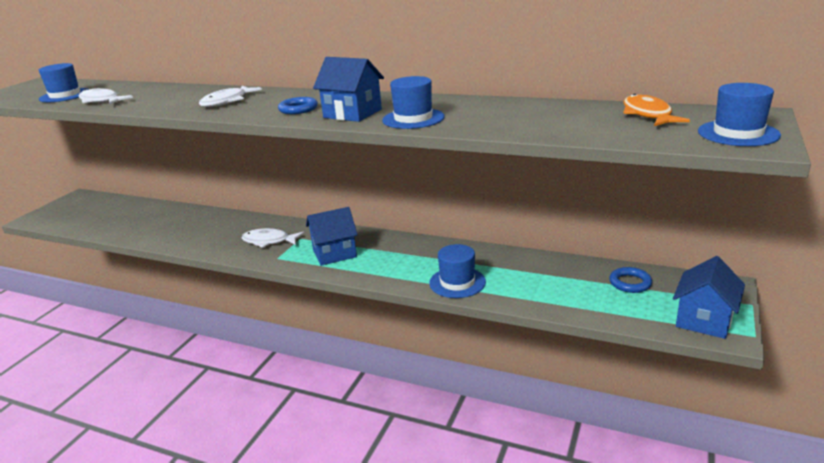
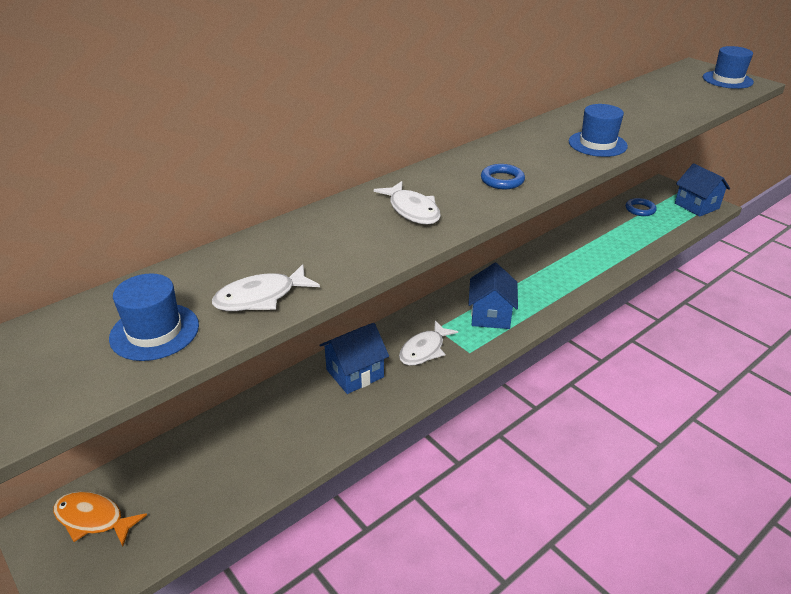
camera: 65 degrees left, 10 degrees up
blue house [313,57,384,122] -> blue house moved to [319,323,389,394]
blue hat [429,244,486,298] -> none
orange fish [623,94,690,126] -> orange fish moved to [53,491,147,547]

